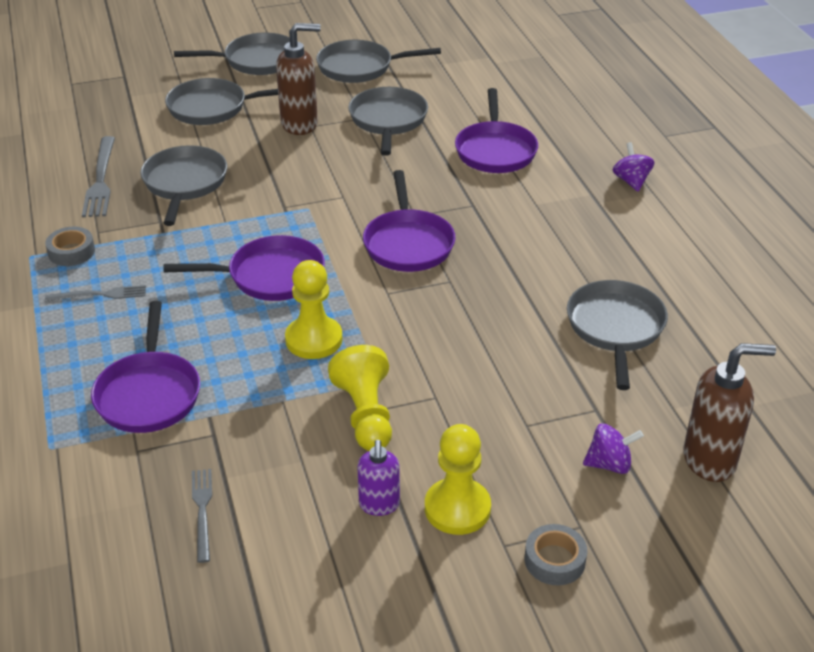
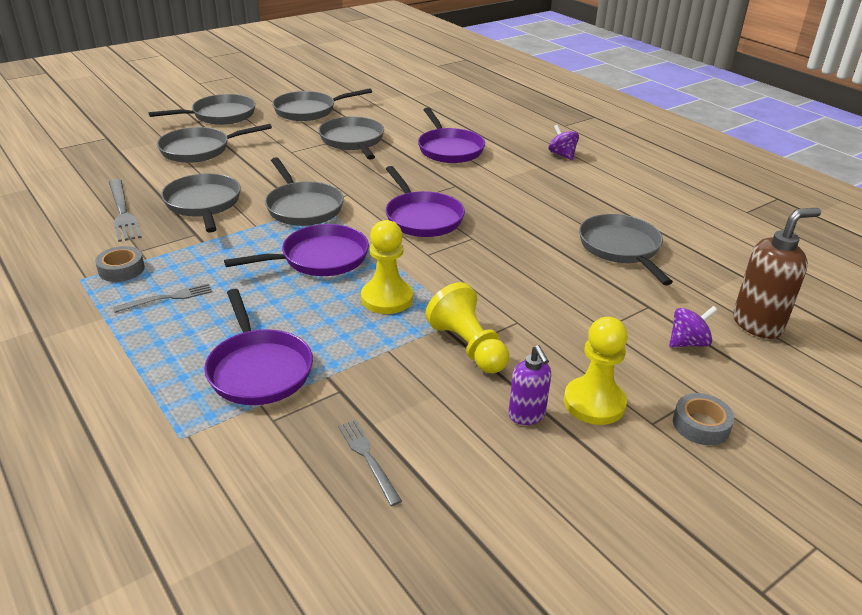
camera: 20 degrees left, 5 degrees down
brown soap dispenser [276,23,321,135] -> none
none -> grey pan [265,157,344,226]

